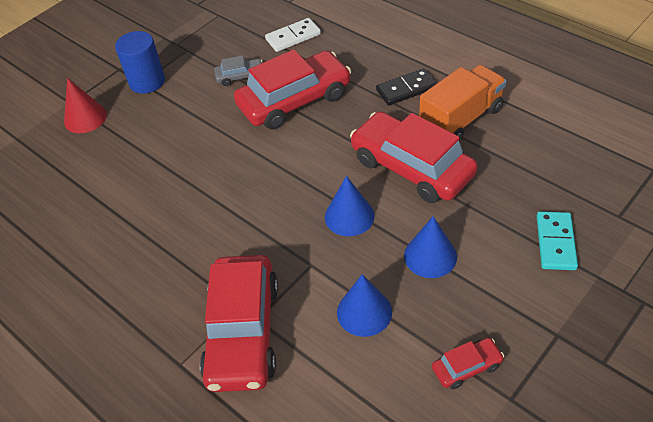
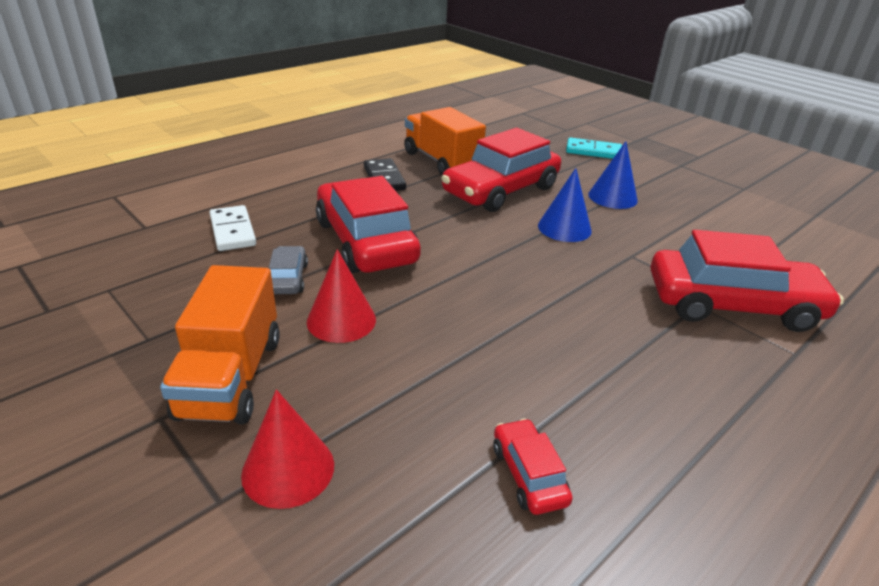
camera: 90 degrees left, 15 degrees down
blue cylinder [115,31,165,94] -> orange truck [160,265,280,424]
blue cone [337,274,392,337] -> none
red car [432,338,504,389] -> red car moved to [493,418,573,515]
none -> red cone [307,249,376,343]

